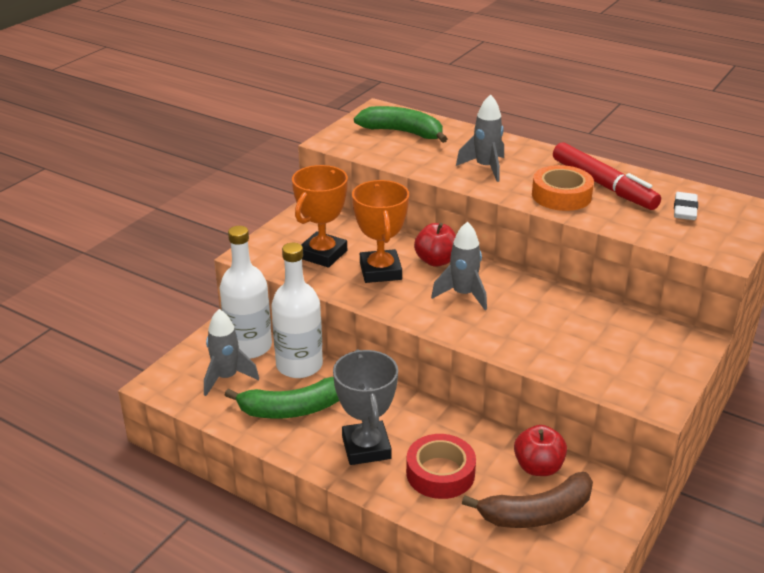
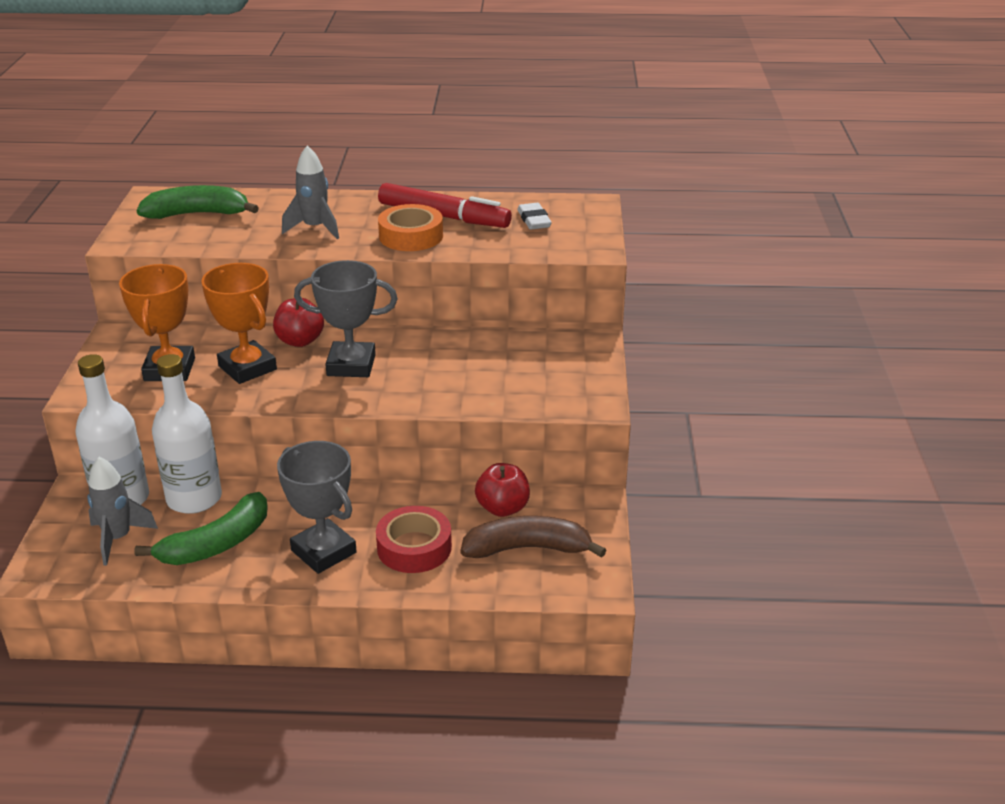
camera: 30 degrees left, 0 degrees up
grey rocket [431,222,487,310] -> grey trophy [294,260,398,377]
brown banana [462,472,593,528] -> brown banana turned 135 degrees counterclockwise [461,516,606,558]

